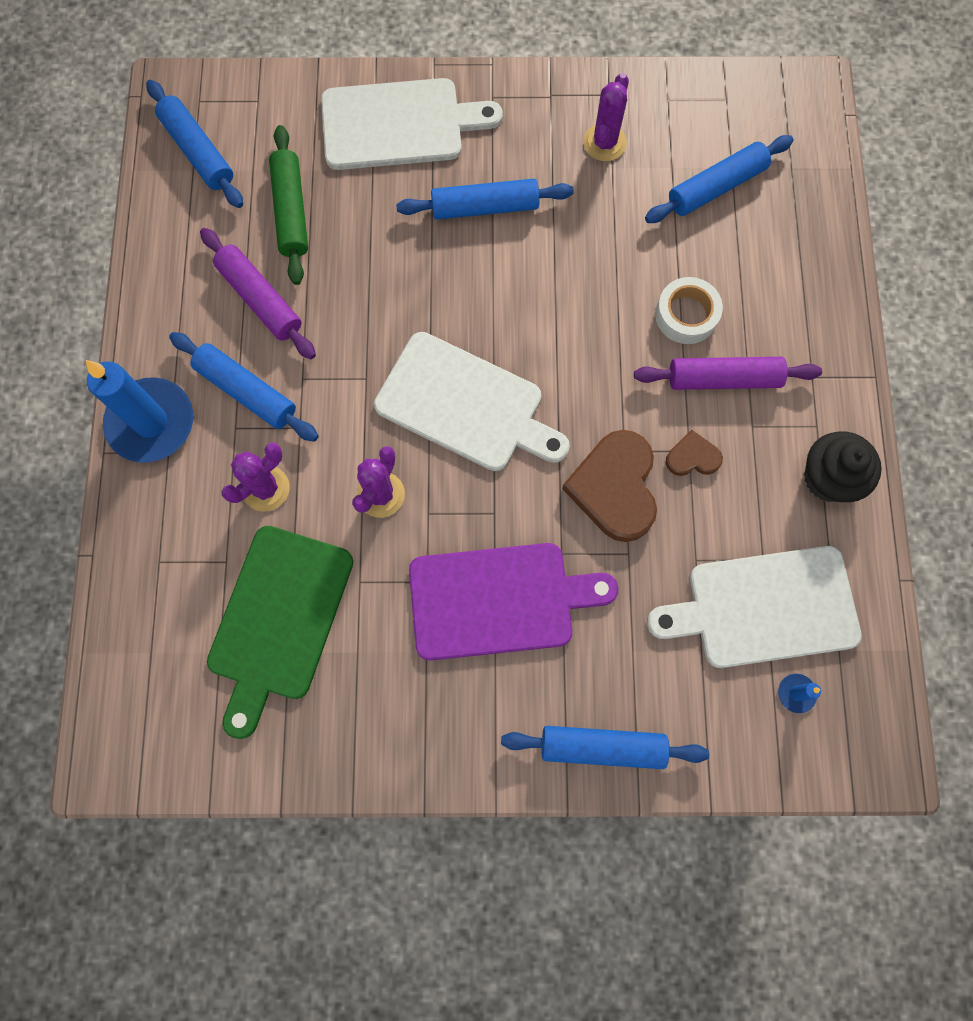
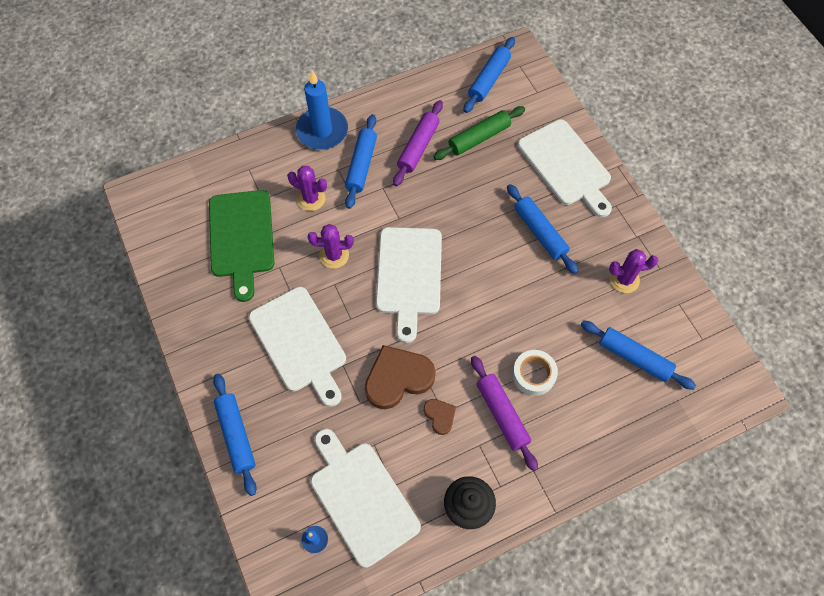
camera: 65 degrees right, 10 degrees down
green cutting board [207,526,353,739] -> green cutting board turned 90 degrees counterclockwise [209,190,274,302]
purple cutting board [409,543,618,661] -> white cutting board [249,287,346,407]

